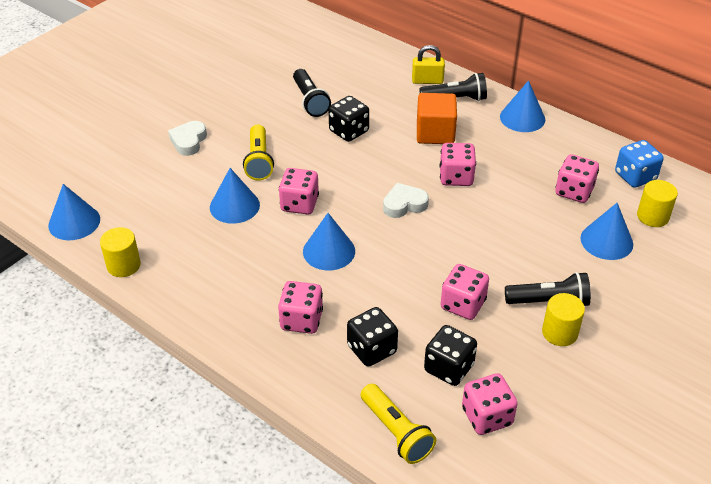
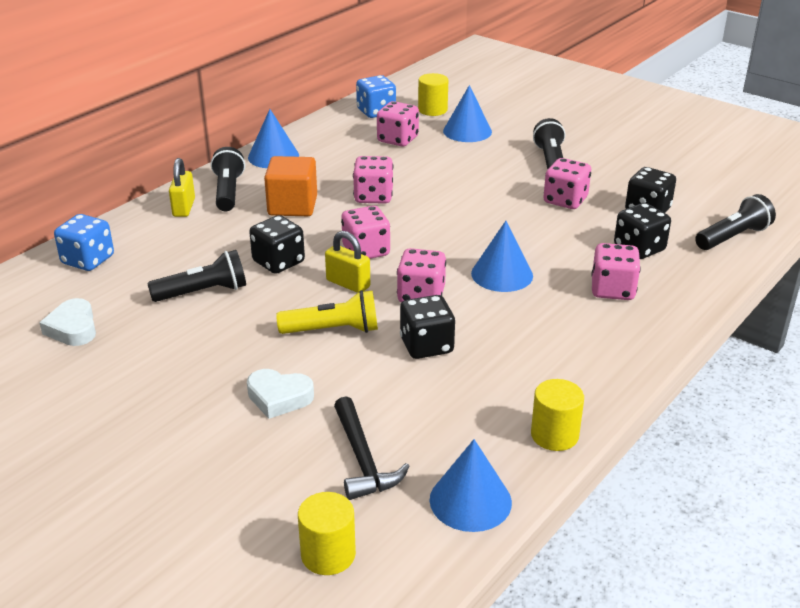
camera: 90 degrees left, 10 degrees down
blue cone [210,168,260,224] -> black dice [400,295,455,359]
yellow flashlight [361,384,436,464] -> black flashlight [695,194,776,250]
white heart [383,183,429,218] -> white heart moved to [39,298,96,346]
pink dice [462,373,518,435] -> pink dice moved to [341,206,390,259]
yellow cylinder [542,293,585,346] -> yellow cylinder moved to [298,492,356,575]
none -> blue dice [54,214,114,271]
none -> yellow padlock [325,231,370,293]
none -> black hammer [334,396,410,500]

